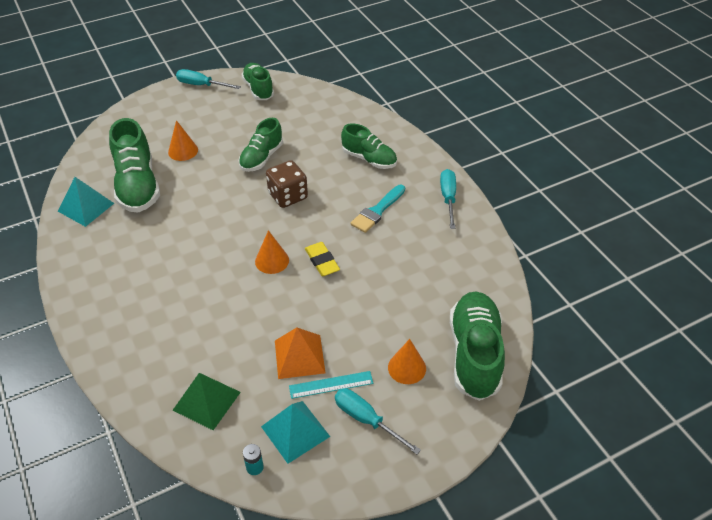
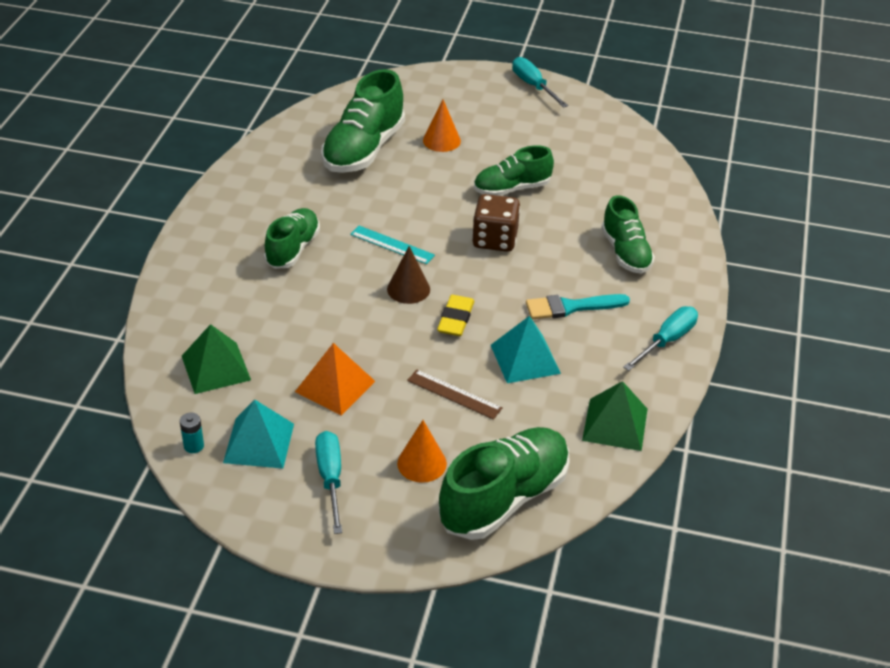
camera: 40 degrees right, 5 degrees down
turquoise pyramid [58,177,114,227] -> turquoise pyramid moved to [491,316,561,383]
green shoe [241,63,274,100] -> green shoe moved to [264,208,320,269]
orange cone [255,230,289,274] -> brown cone [387,246,430,304]
turquoise ruler [289,371,373,399] -> turquoise ruler moved to [350,226,435,264]
none -> brown ruler [407,370,503,420]
none -> green pyramid [582,381,648,451]

